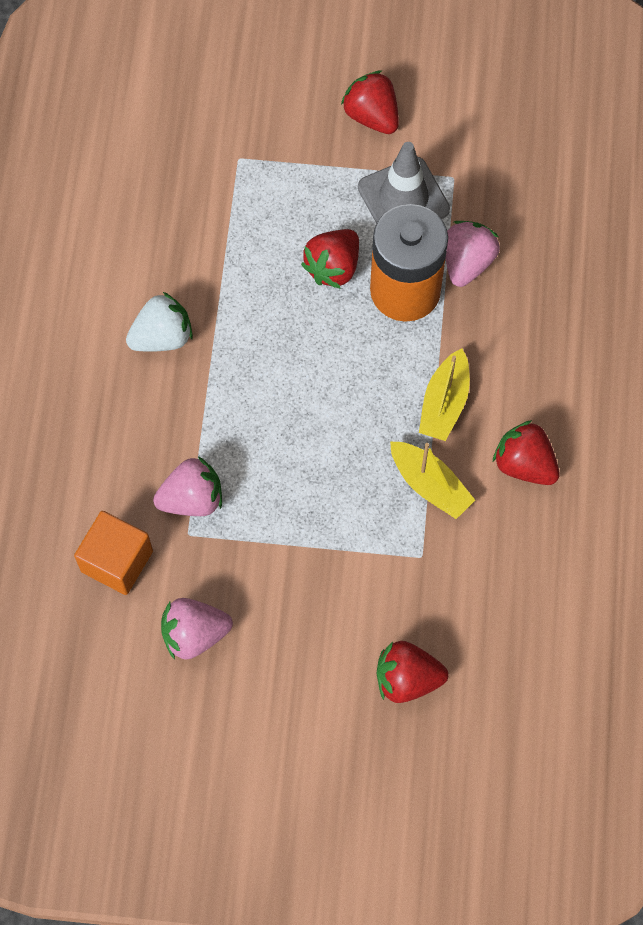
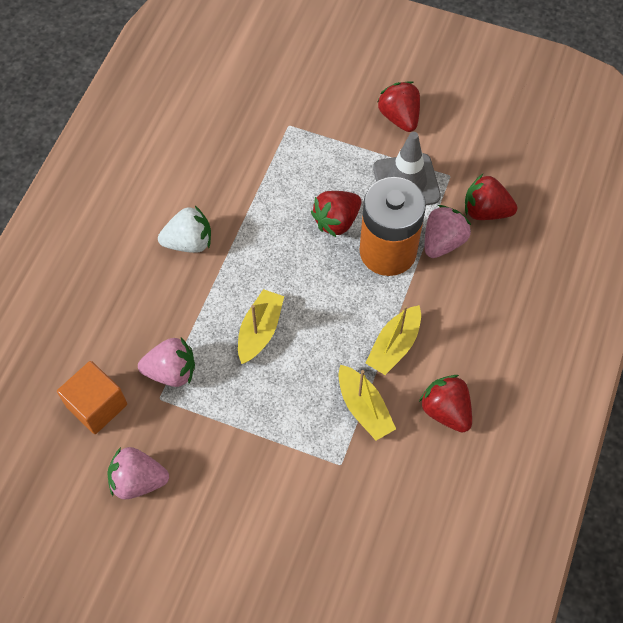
camera: 15 degrees right, 5 degrees down
red strawberry [377,641,448,703] -> red strawberry moved to [465,174,517,220]
none -> yellow boat [238,289,284,364]

